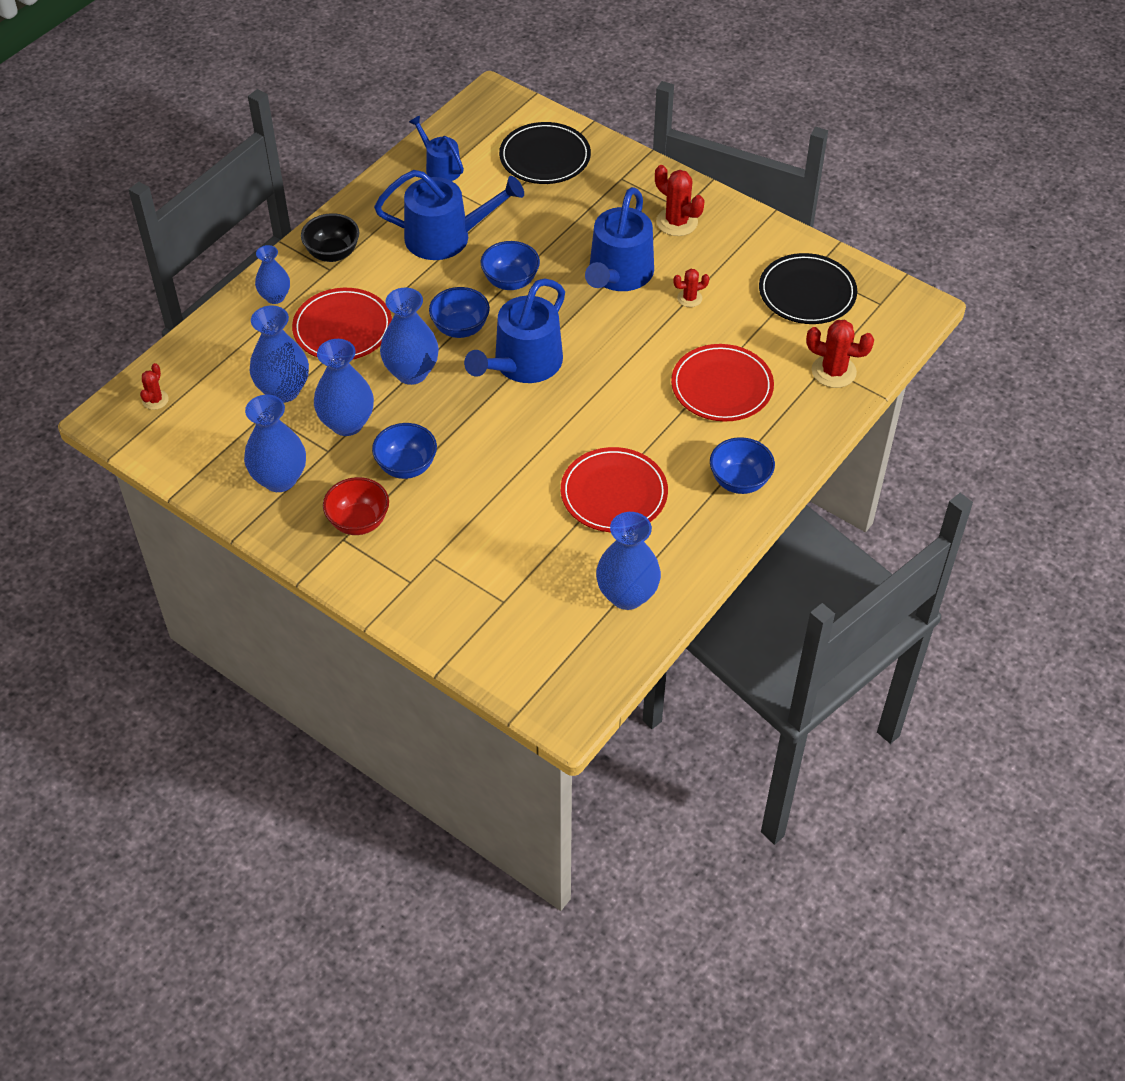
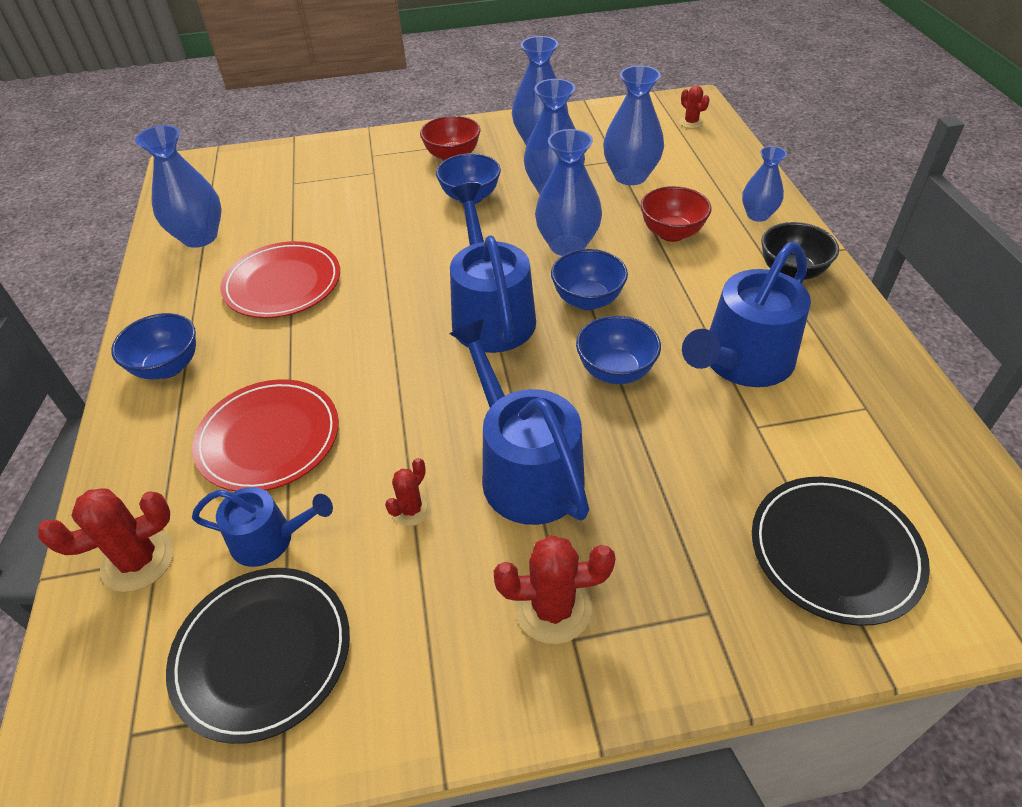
camera: 135 degrees right, 5 degrees down
red plate [292,288,392,359] -> red bowl [640,186,712,242]
blue watering can [409,116,464,181] -> blue watering can moved to [192,487,333,567]

